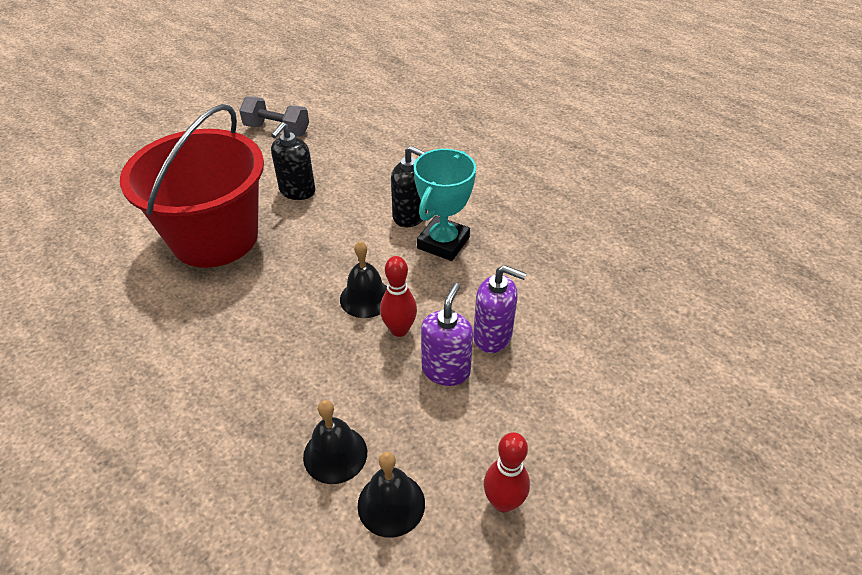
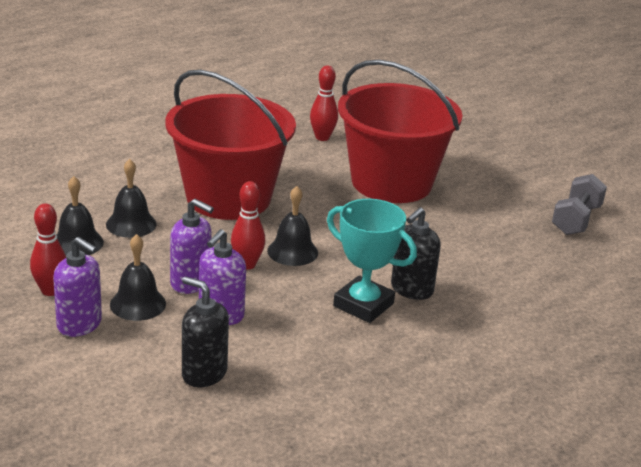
camera: 95 degrees right, 15 degrees down
black soap dispenser [271,122,315,200] -> black soap dispenser moved to [182,276,229,387]
none -> purple soap dispenser [53,237,102,337]
none -> black bell [110,234,166,321]
none -> red bucket [165,70,296,220]
none -> red bowling pin [310,66,338,141]

